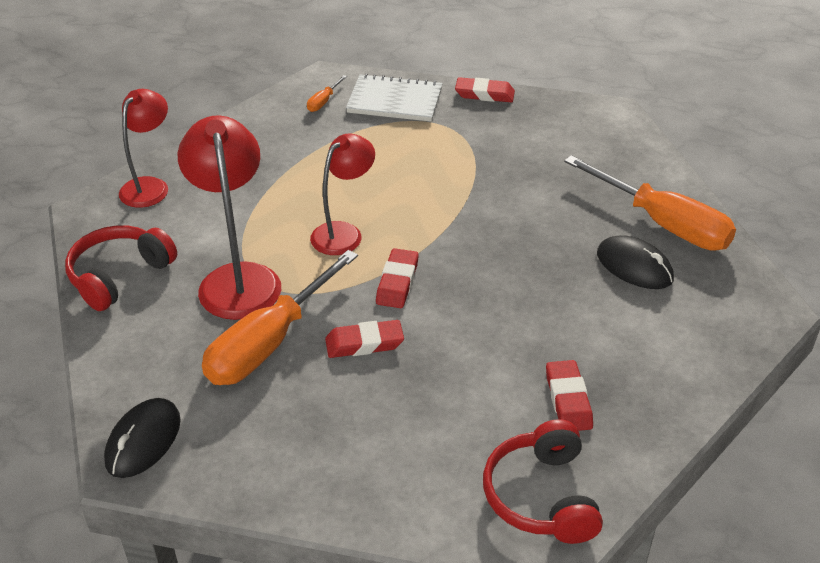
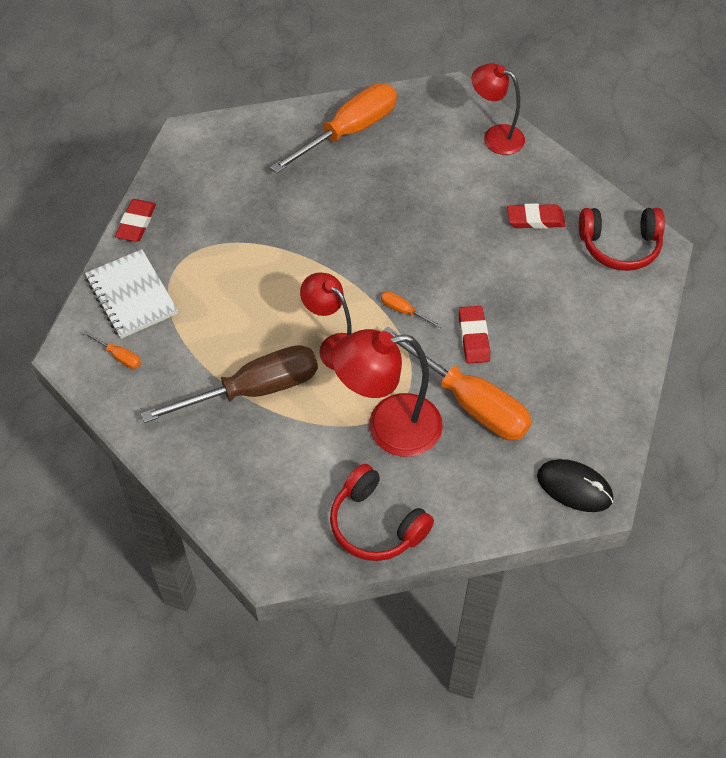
camera: 85 degrees left, 15 degrees up
red lamp [119,89,168,208] -> red lamp moved to [472,63,525,155]
white notebook [346,73,443,122] -> white notebook turned 45 degrees counterclockwise [85,249,178,339]
red eraser [376,248,419,308] -> orange screwdriver [381,291,442,329]
black mouse [597,235,674,289] -> none
none -> brown screwdriver [141,345,318,423]

